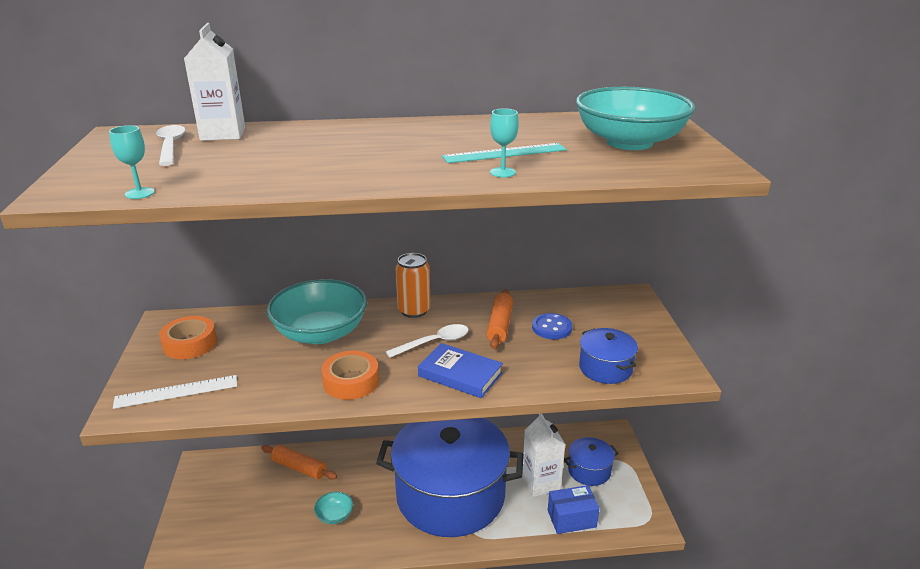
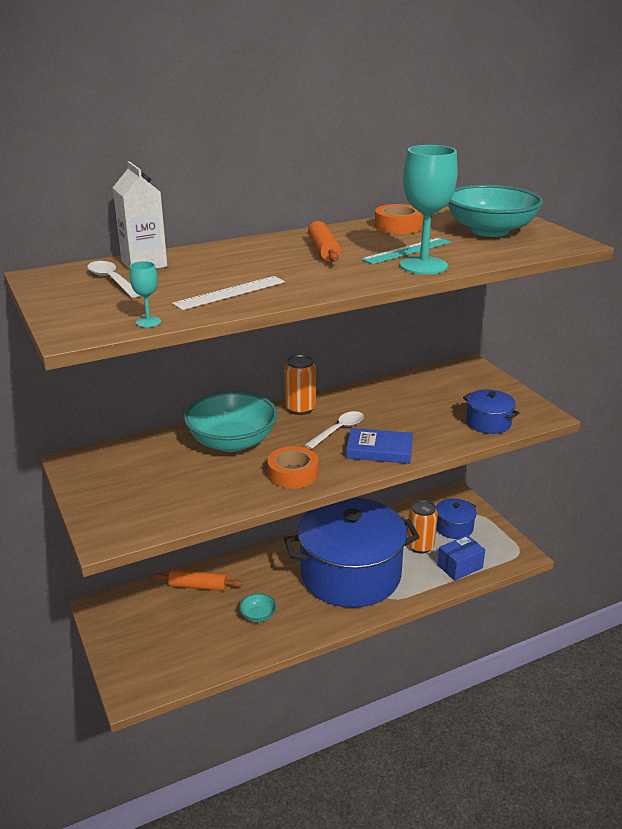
camera: 20 degrees left, 0 degrees up
white ruler [113,375,237,409] -> white ruler moved to [172,276,285,310]
orange tape [159,316,217,359] -> orange tape moved to [375,204,423,234]
orange rolling pin [487,289,513,349] -> orange rolling pin moved to [308,221,341,262]
turquoise goblet [490,108,519,177] -> turquoise goblet [400,145,458,274], size x2.22
white carton [522,414,566,497] -> orange can [407,500,438,554]
blue button [532,313,572,339] -> none

